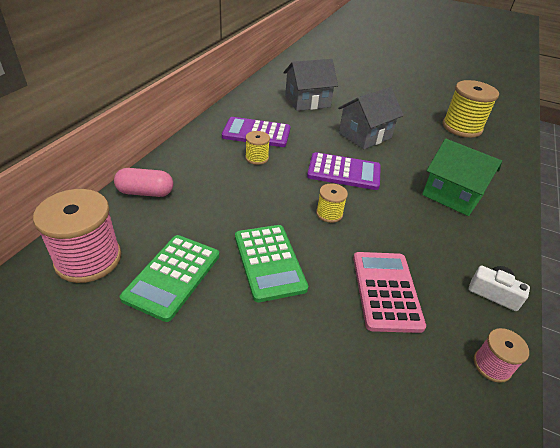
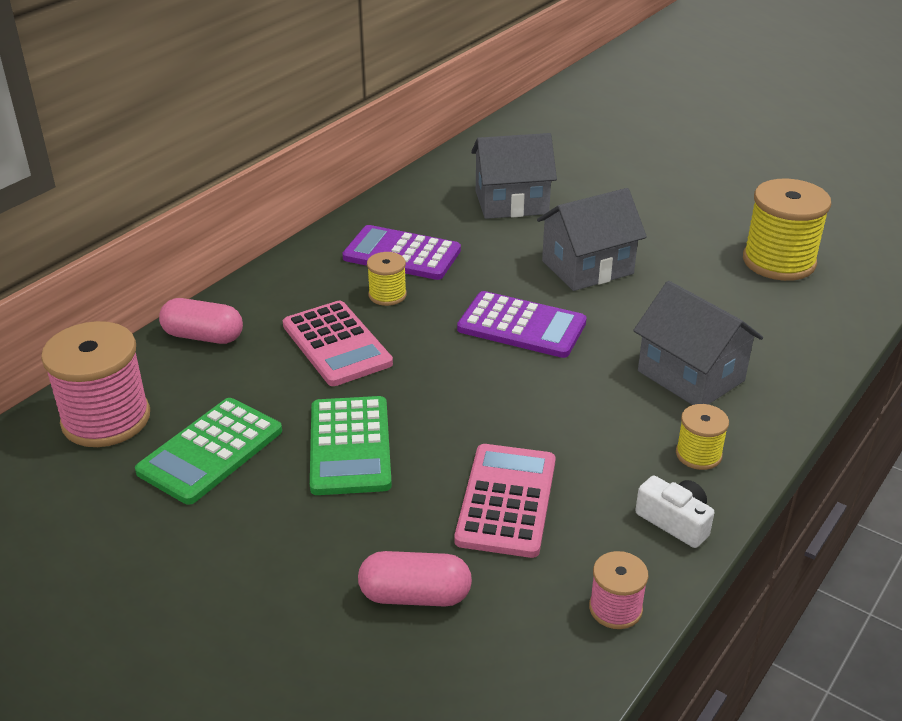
camera: 15 degrees right, 5 degrees down
yellow spool [316,183,348,223] -> yellow spool moved to [676,404,729,470]
green house [422,139,502,216] -> grey house [633,281,763,405]
none -> pink calculator [283,301,393,386]
none -> pink capsule [358,551,472,607]

